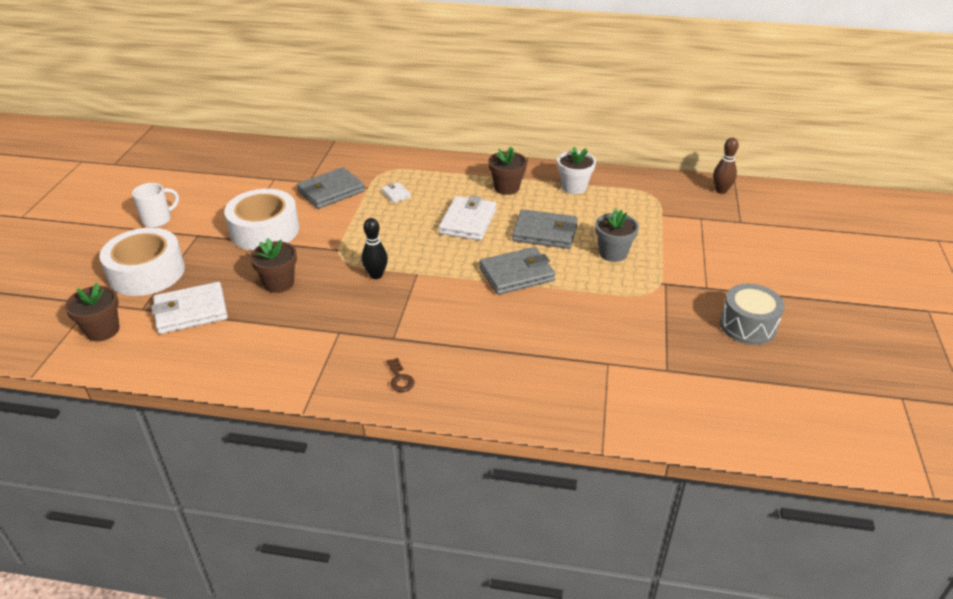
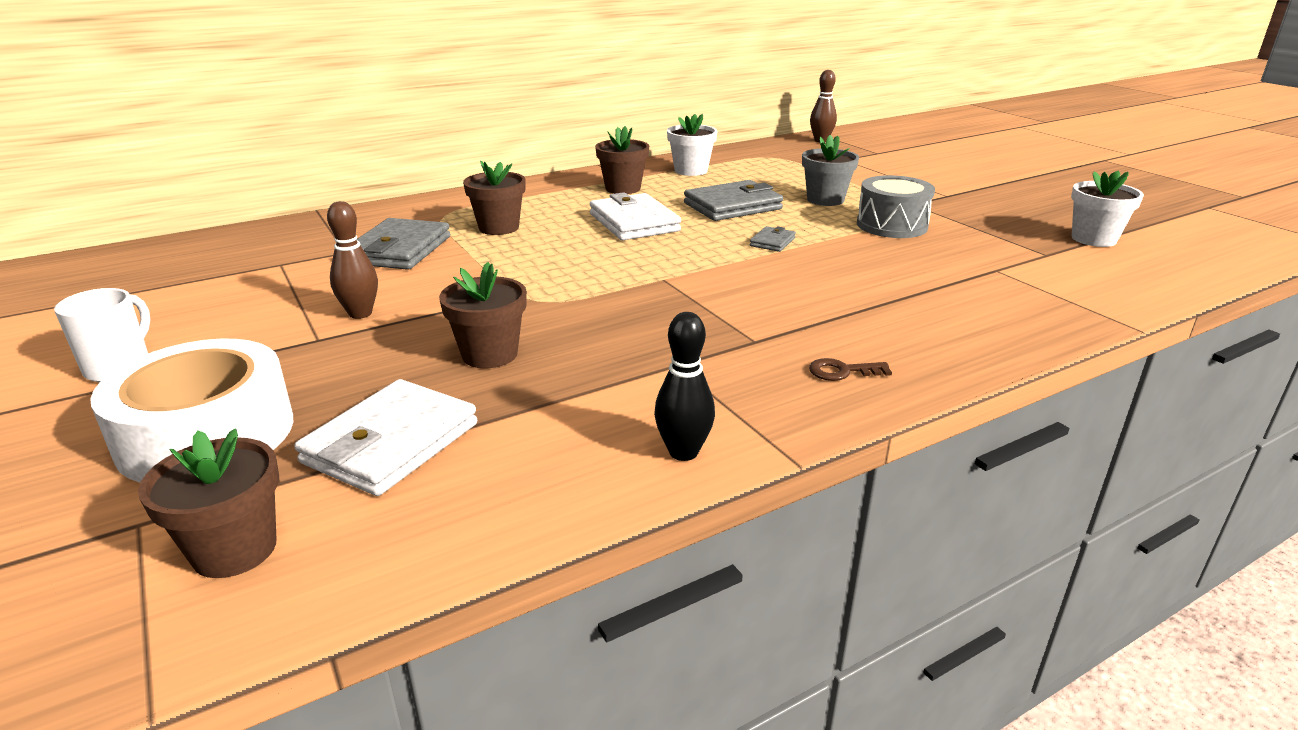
camera: 40 degrees left, 10 degrees down
white tape [224,189,299,251] -> brown bowling pin [327,201,378,319]
black bowling pin [362,218,388,279] -> black bowling pin moved to [654,312,715,461]
white wallet [381,182,411,203] -> brown flower pot [463,161,525,235]
brown key [386,358,415,392] -> brown key turned 150 degrees clockwise [809,358,892,381]
grey wallet [480,247,555,295] -> grey wallet [750,226,796,252], size x0.48
grey drum [720,284,785,345] -> grey drum moved to [857,175,935,238]
none -> white flower pot [1071,170,1144,247]

